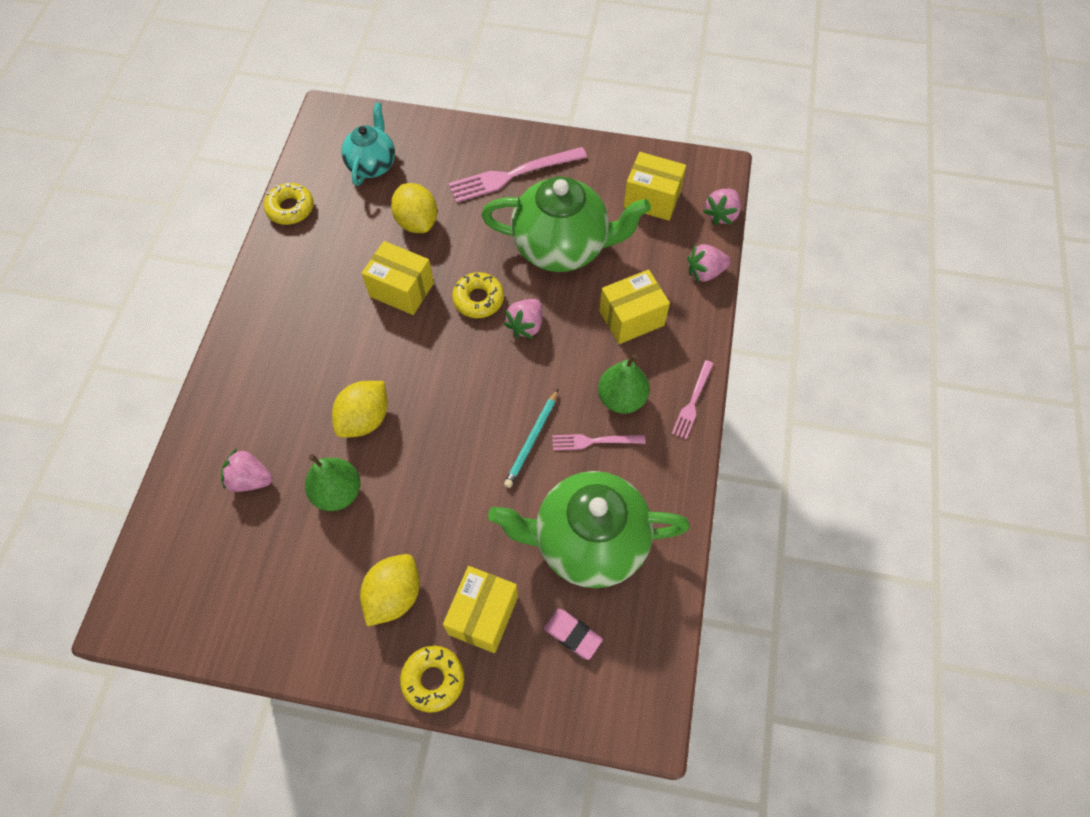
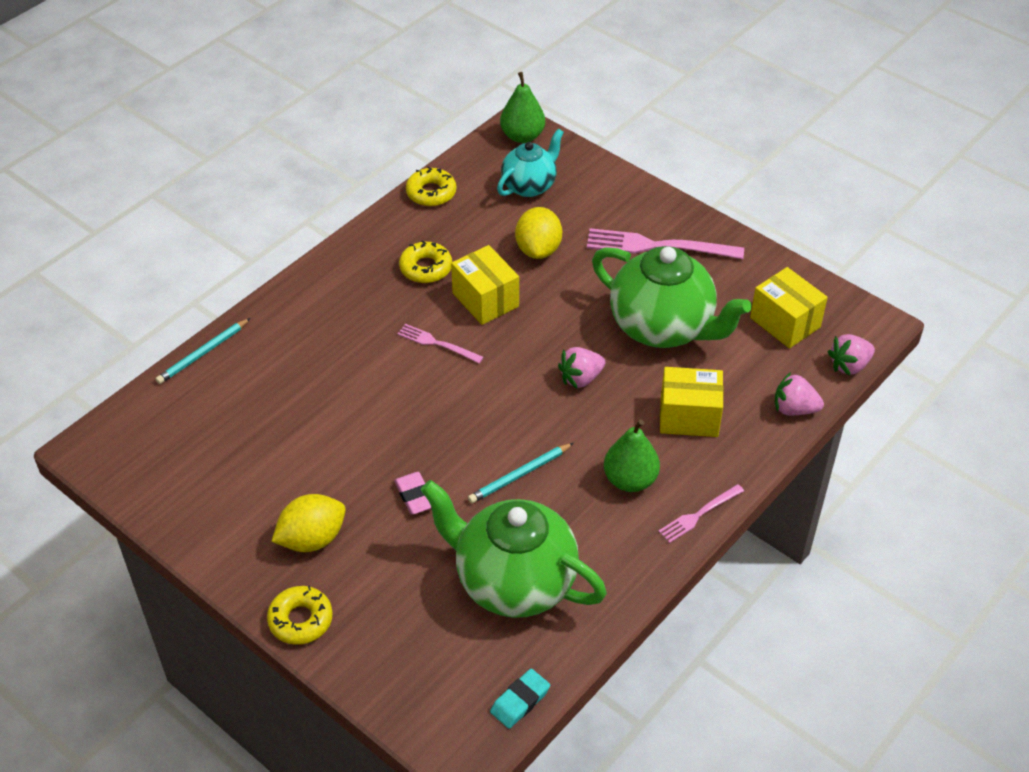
camera: 30 degrees right, 15 degrees down
pink strawberry [221,448,273,492] -> none
green pear [305,454,360,511] -> green pear moved to [500,72,545,143]
yellow lemon [332,381,388,438] -> none
yellow box [443,566,518,653] -> none
yellow donut [452,272,504,318] -> yellow donut moved to [399,240,452,283]
pink eraser [544,609,603,660] -> pink eraser moved to [394,472,431,514]
pink fork [552,434,645,450] -> pink fork moved to [398,324,484,363]
none -> turquoise pencil [155,318,250,384]
none -> turquoise eraser [490,669,550,729]

